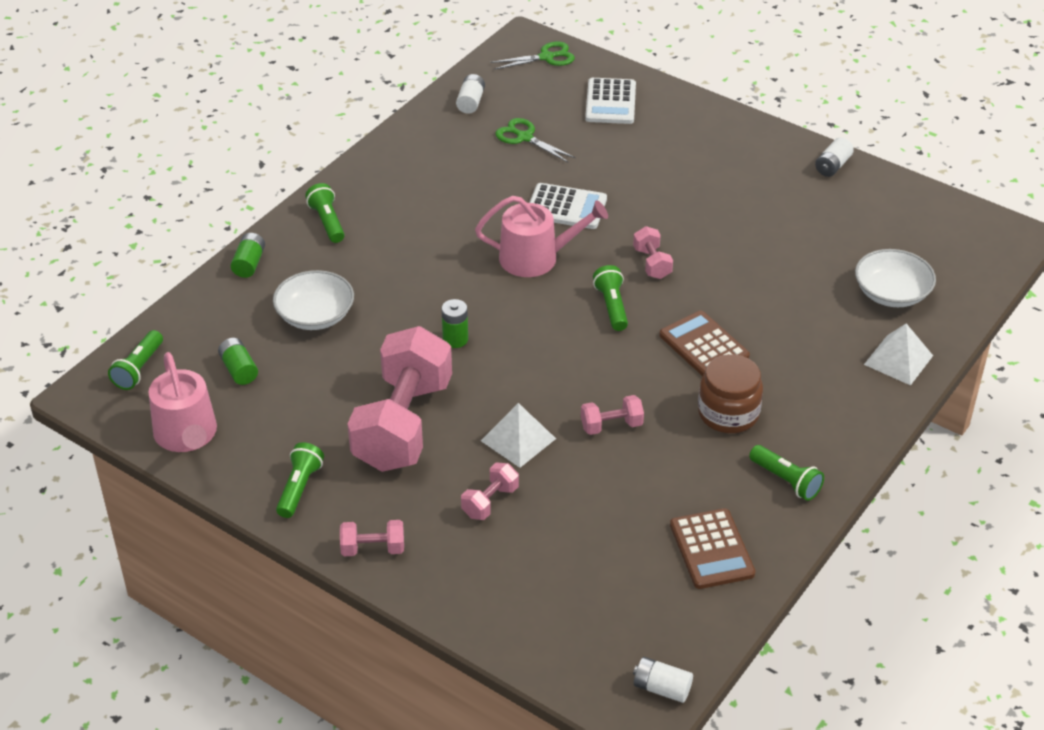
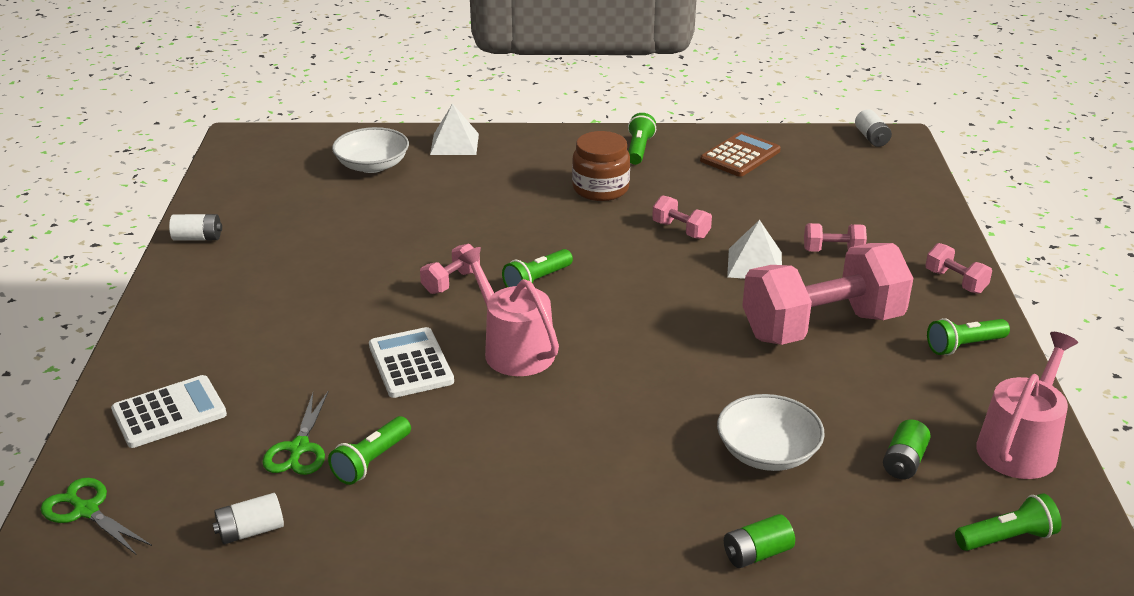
camera: 125 degrees left, 10 degrees down
green flashlight [305,183,345,243] -> green flashlight moved to [328,416,411,485]
green battery [441,299,468,348] -> none
brown calculator [659,310,750,376] -> none

